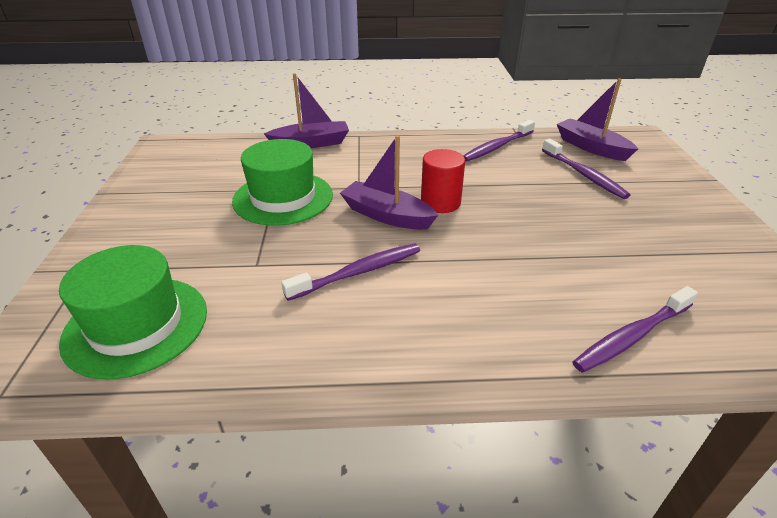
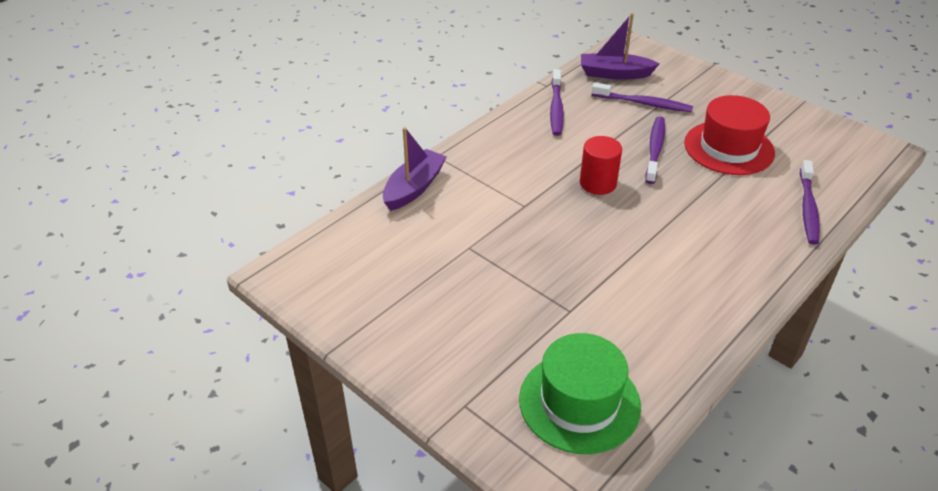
camera: 45 degrees left, 5 degrees up
green hat [232,139,333,226] -> none
purple toothbrush [281,243,420,301] -> purple toothbrush moved to [645,116,665,184]
purple boat [340,135,438,230] -> none
none -> red hat [684,95,775,175]

